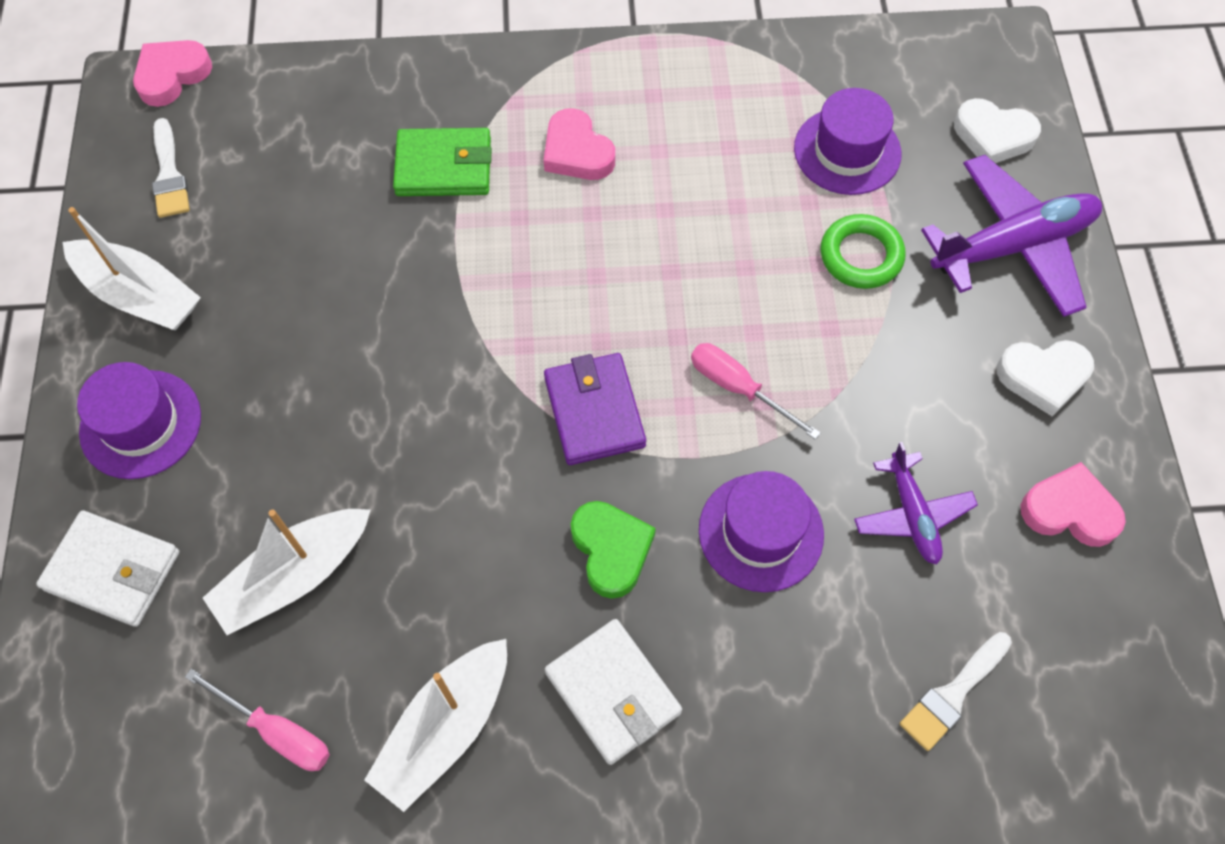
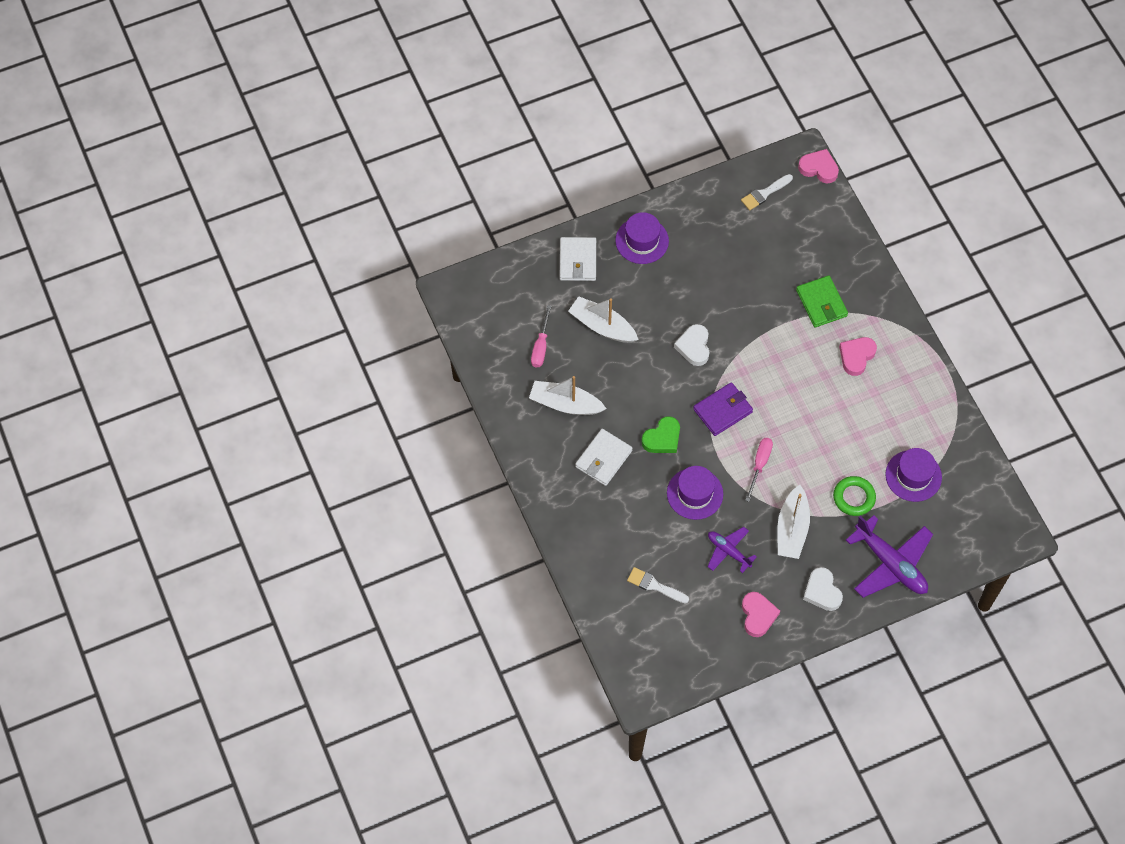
camera: 70 degrees right, 0 degrees up
white boat [62,207,201,330] -> white boat moved to [777,485,810,559]
purple plane [854,442,978,565] -> purple plane turned 75 degrees clockwise [707,527,757,573]
white heart [954,98,1041,163] -> white heart moved to [674,324,709,366]

